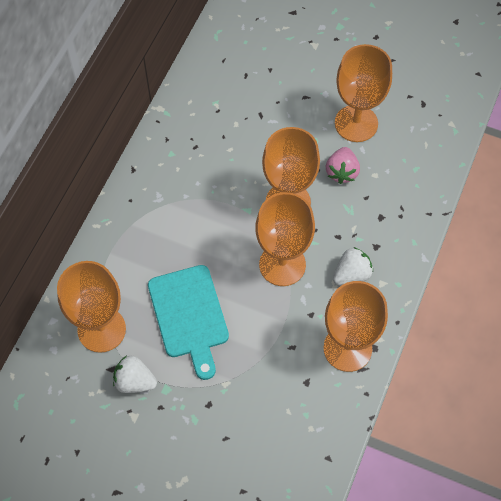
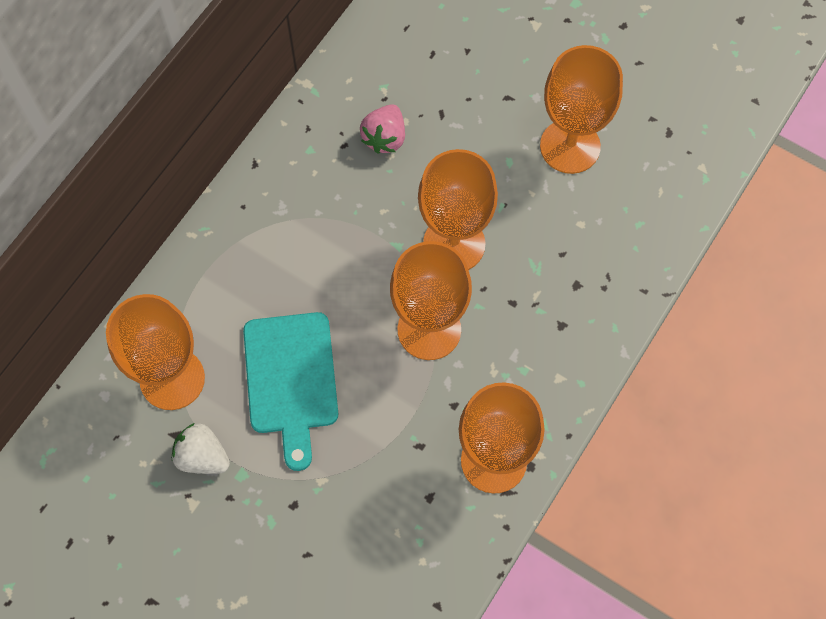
camera: 10 degrees right, 5 degrees up
pink strawberry [326,147,360,184] -> pink strawberry moved to [360,104,405,154]
white strawberry [333,247,373,285] -> none

